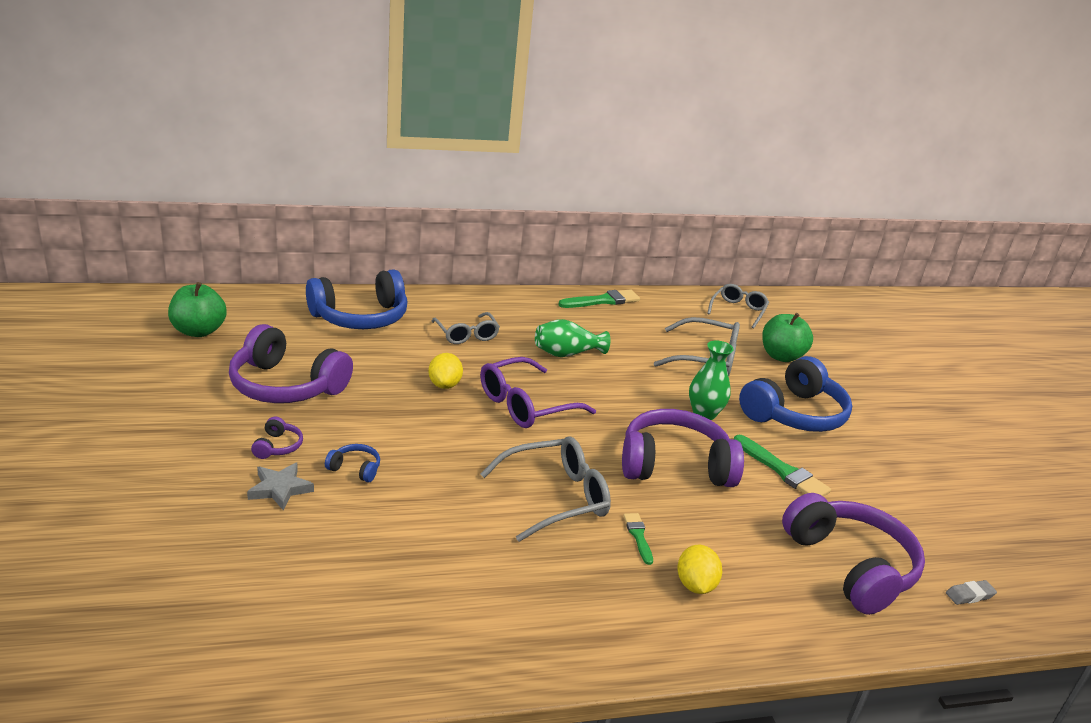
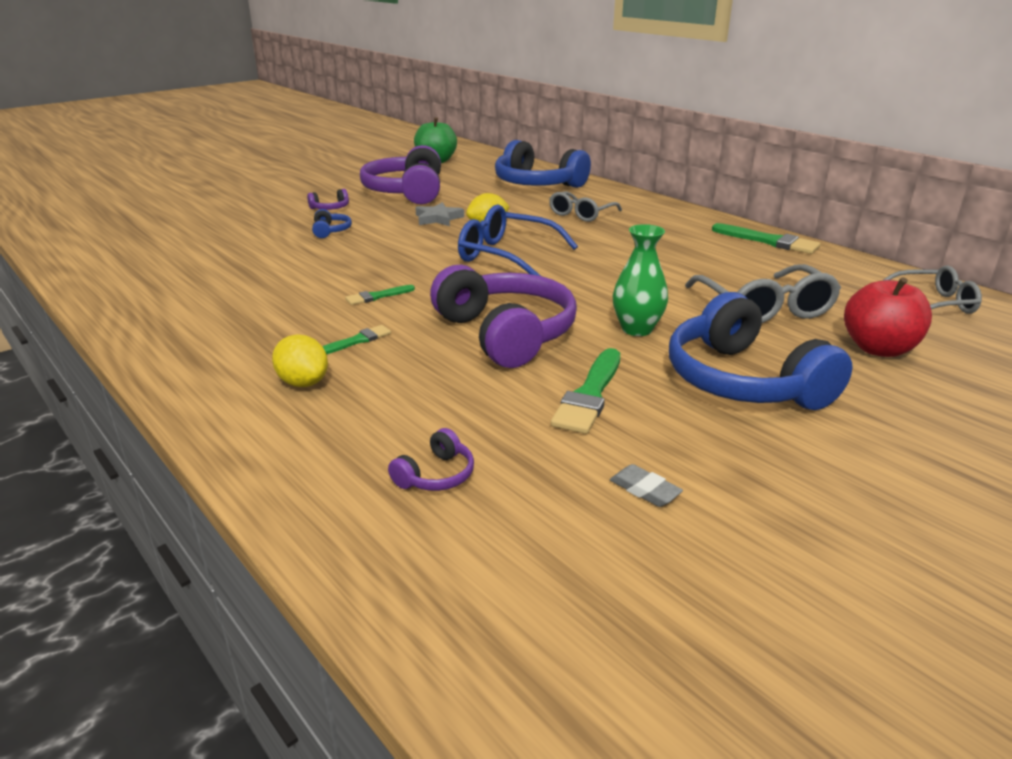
camera: 65 degrees right, 0 degrees up
grey star [247,462,314,511] -> grey star moved to [415,202,464,226]
purple glasses [480,357,596,428] -> blue glasses [458,205,578,276]
grey glasses [480,436,611,542] -> green brush [345,285,415,305]
green vase [535,319,610,357] -> none
yellow lemon [677,545,722,594] -> yellow lemon turned 75 degrees clockwise [272,335,328,387]
blue headphones [739,356,852,432] -> blue headphones turned 45 degrees clockwise [669,292,852,410]
green apple [762,313,813,362] -> red apple [844,277,932,357]
purple headphones [782,493,925,615] -> purple headphones [388,428,474,491], size x0.41
grey eraser [946,580,997,605] -> grey eraser moved to [610,464,683,507]

